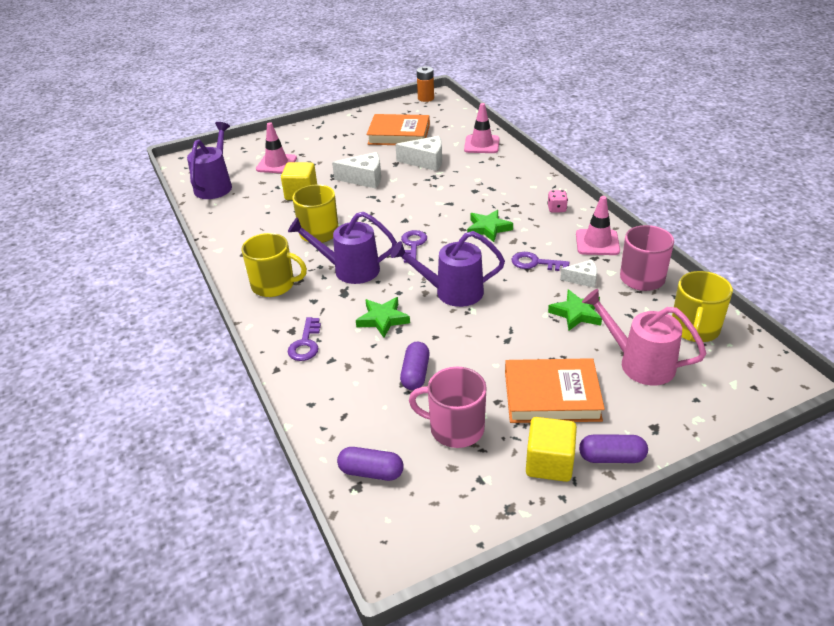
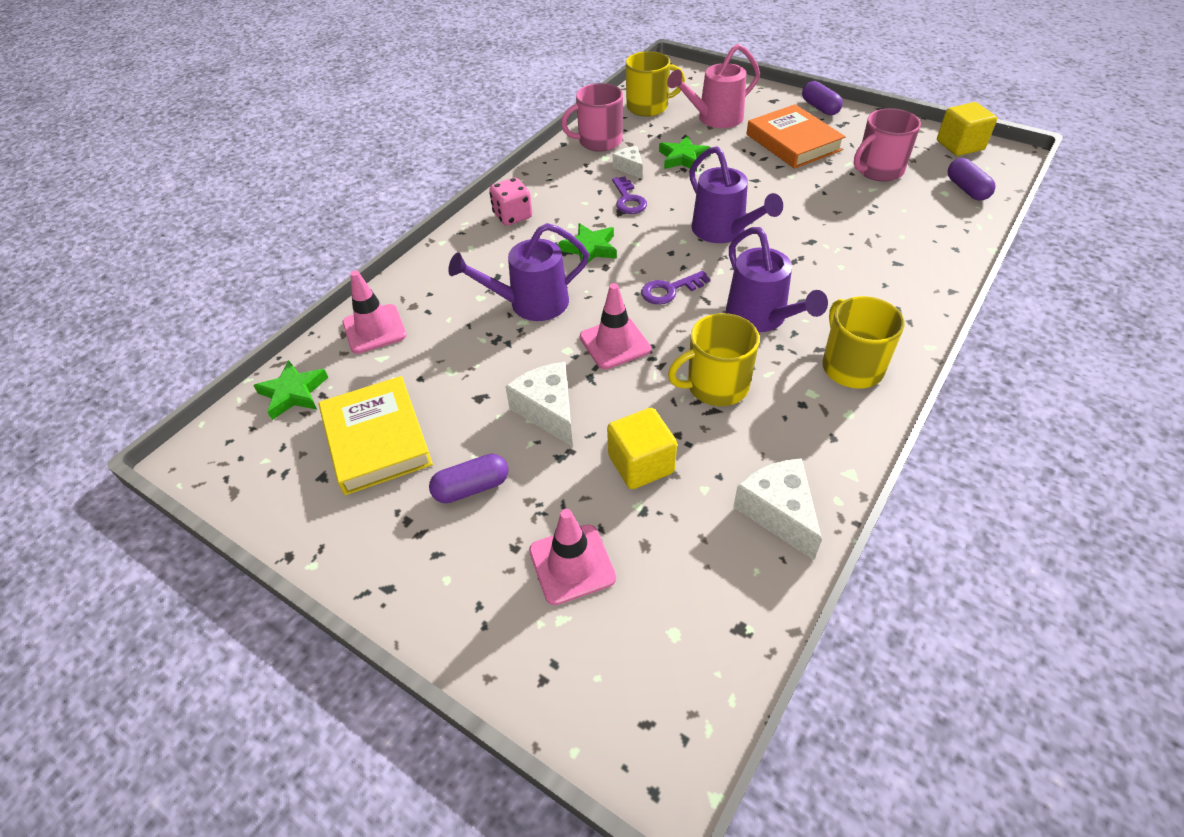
camera: 120 degrees left, 10 degrees up
purple watering can [187,122,232,199] -> purple watering can moved to [448,223,589,321]
purple key [287,317,321,361] -> none
green star [356,297,410,338] -> green star moved to [253,360,328,420]
orange book [367,114,430,145] -> yellow book [319,376,433,495]
white cheese [395,136,442,171] -> white cheese moved to [733,458,822,560]
purple capsule [400,342,430,390] -> purple capsule moved to [429,454,509,503]
pink mug [409,367,487,448] -> pink mug turned 75 degrees clockwise [854,108,921,181]
orange battery [417,66,434,102] -> none
yellow cube [526,417,577,482] -> yellow cube moved to [937,102,997,156]
pink dice [547,190,568,213] -> pink dice [489,178,532,226], size x1.50
pink traffic cone [576,196,620,255] -> pink traffic cone moved to [580,283,651,369]
pink watering can [582,289,706,385] -> pink watering can turned 60 degrees clockwise [667,44,760,128]

